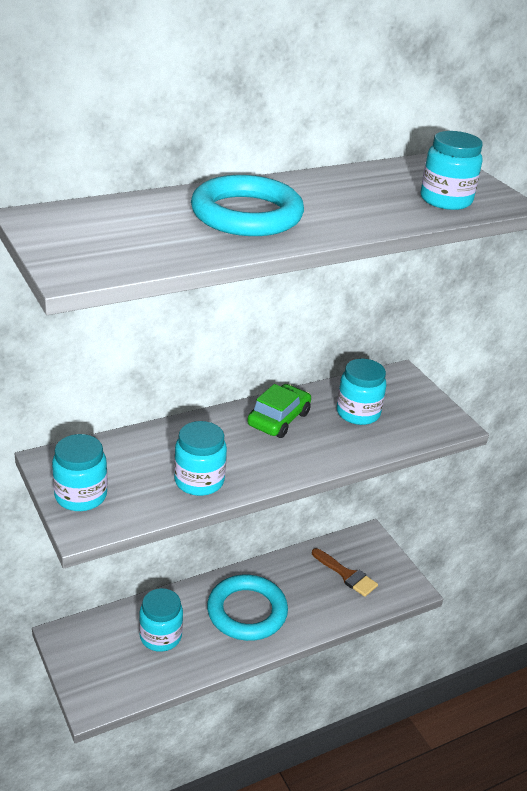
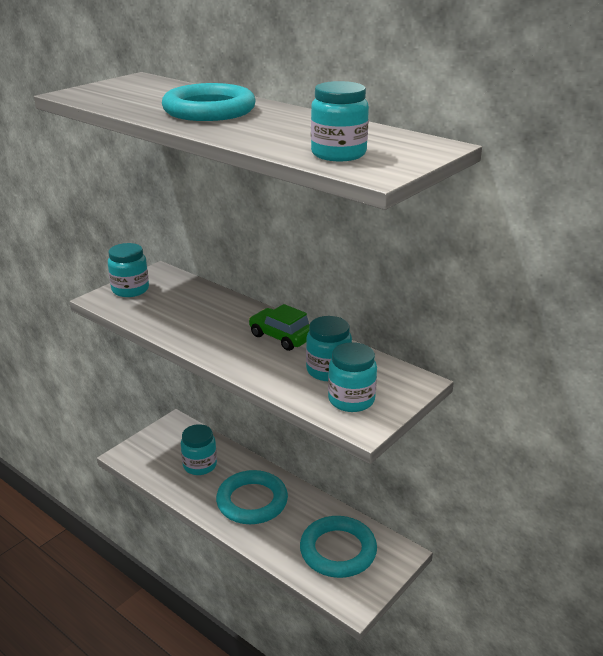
camera: 70 degrees right, 5 degrees down
turquoise jar [174,421,227,496] -> turquoise jar moved to [328,342,377,412]
green car [247,384,311,438] -> green car turned 150 degrees counterclockwise [249,304,310,351]
brown brush [312,548,378,597] -> turquoise ring [300,516,377,578]

